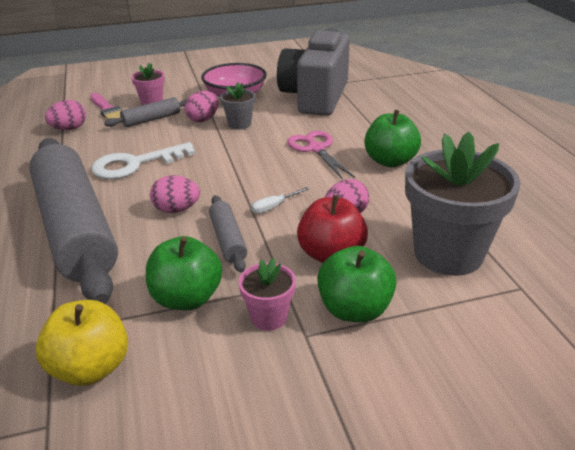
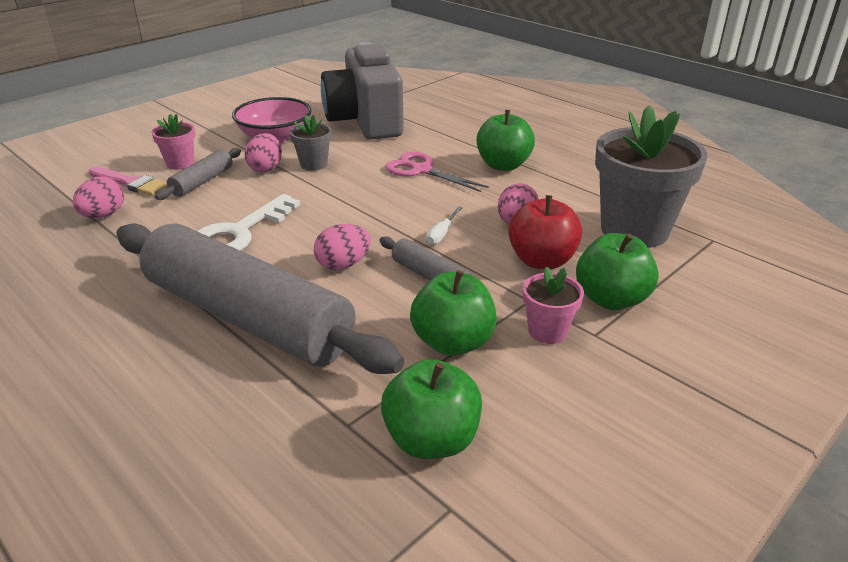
camera: 30 degrees left, 0 degrees up
yellow apple [36,300,128,386] -> green apple [381,359,482,459]

